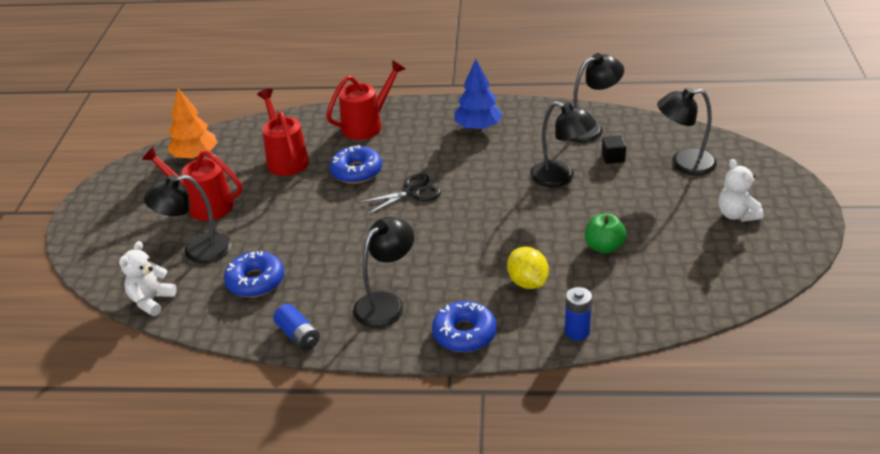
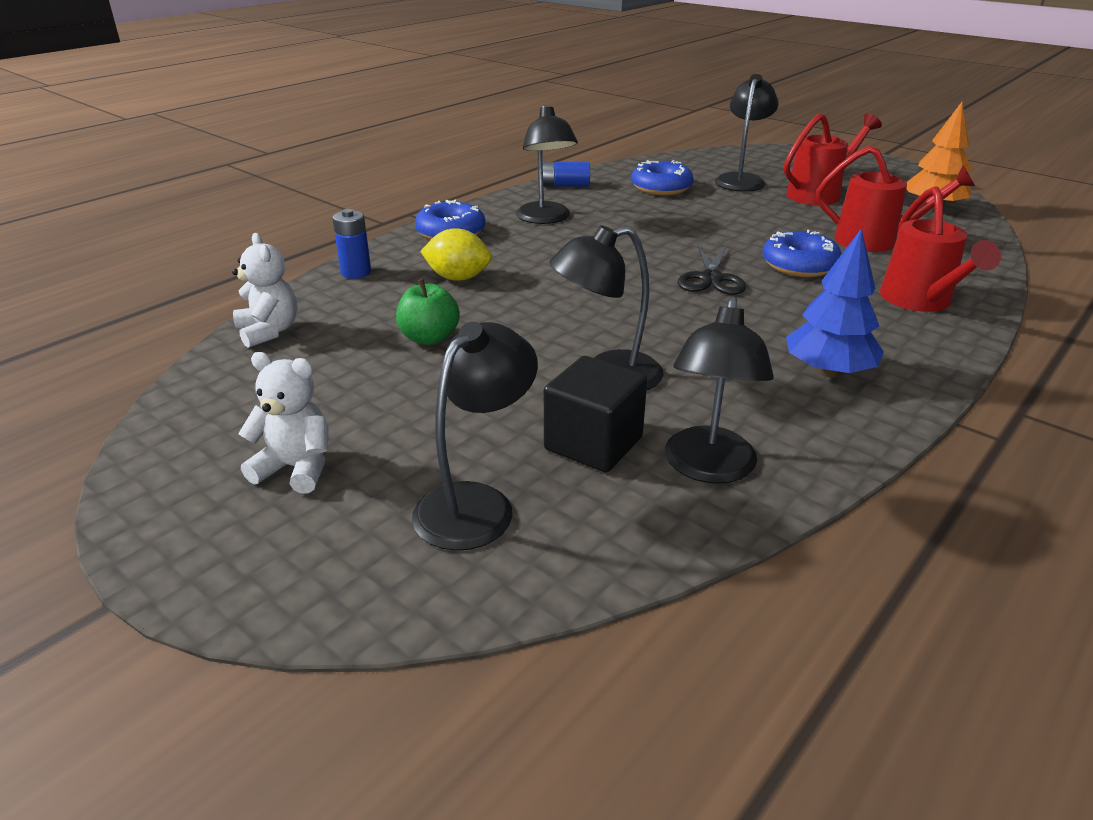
camera: 125 degrees right, 5 degrees down
white teddy bear [119,241,177,316] -> white teddy bear moved to [232,233,297,348]
black cube [602,135,626,164] -> black cube [544,356,647,473], size x1.81

